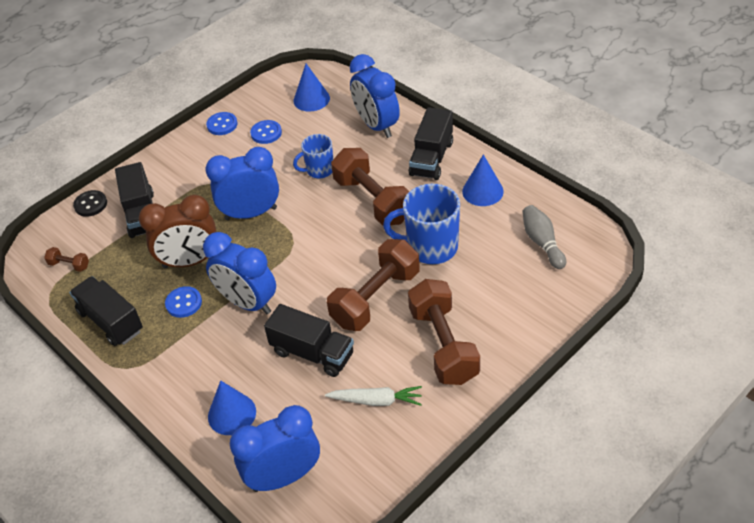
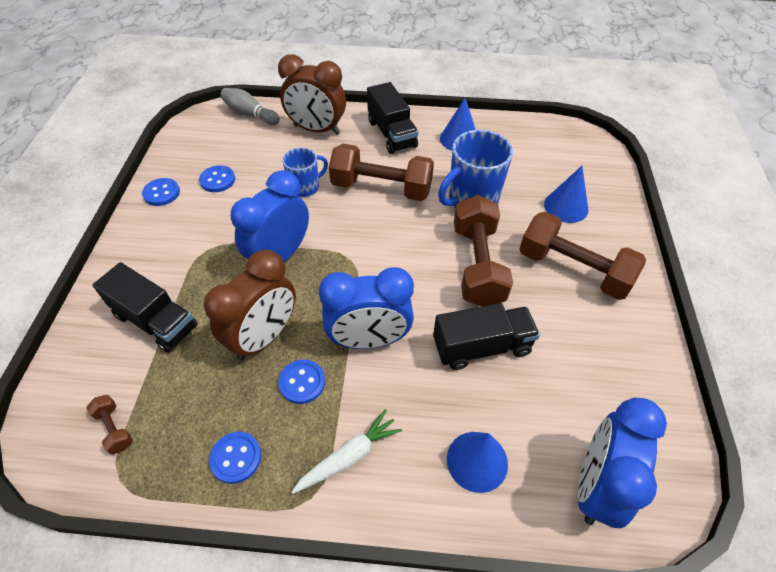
camera: 45 degrees left, 5 degrees up
brown dumbbell [44,247,89,272] -> brown dumbbell turned 75 degrees clockwise [86,395,133,455]
black truck [69,276,143,346] -> blue button [209,432,262,484]
black button [73,190,107,217] -> none
blue mug [293,134,333,179] -> blue mug turned 150 degrees counterclockwise [282,148,328,197]
blue cone [294,64,330,112] -> blue cone moved to [544,166,588,223]
white carrot [325,386,422,406] -> white carrot moved to [292,409,402,494]
blue clock [350,54,400,138] -> brown clock [278,54,346,135]
grey bowling pin [522,205,566,269] -> grey bowling pin moved to [220,88,280,125]

